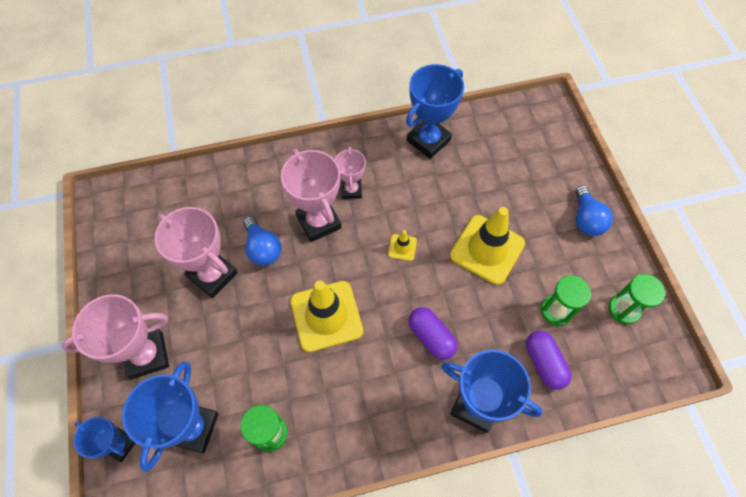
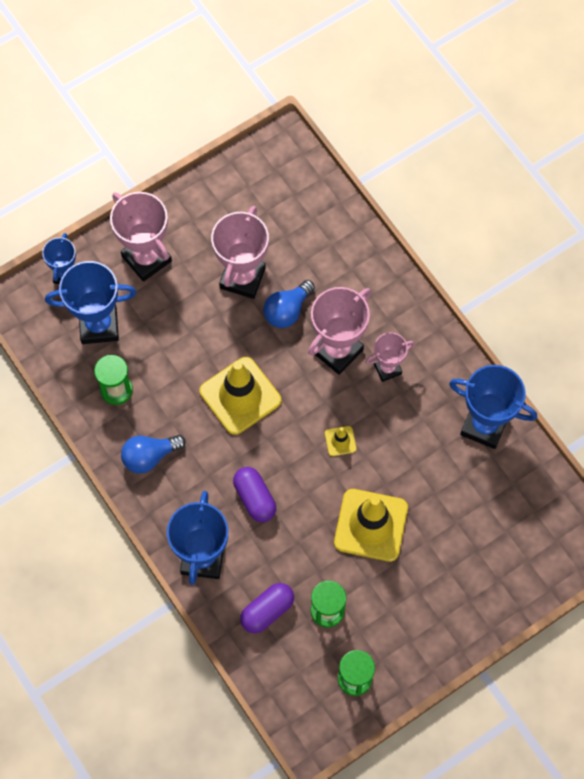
camera: 70 degrees right, 5 degrees up
purple capsule [408,307,458,360] -> purple capsule turned 60 degrees counterclockwise [233,467,276,522]
blue light bulb [575,185,613,236] -> blue light bulb moved to [121,435,186,473]

